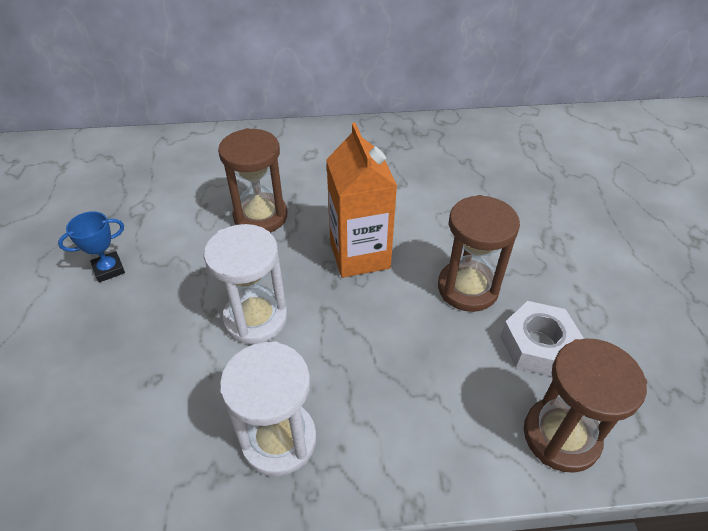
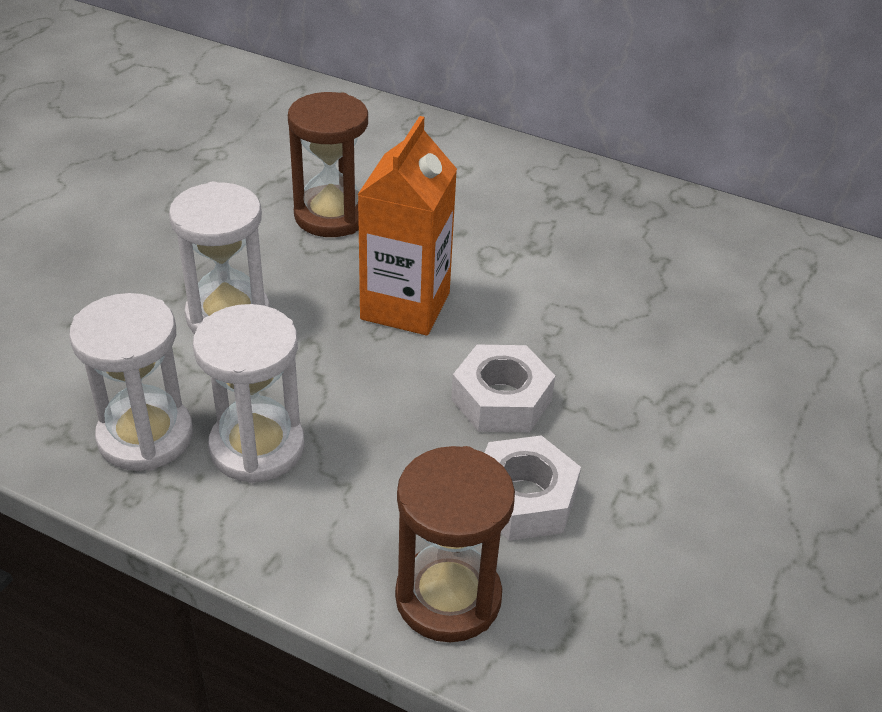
camera: 30 degrees right, 5 degrees down
blue trophy [58,211,125,283] -> none
brown hourglass [438,195,520,312] -> white nut [451,345,555,432]
none -> white hourglass [193,304,305,483]

